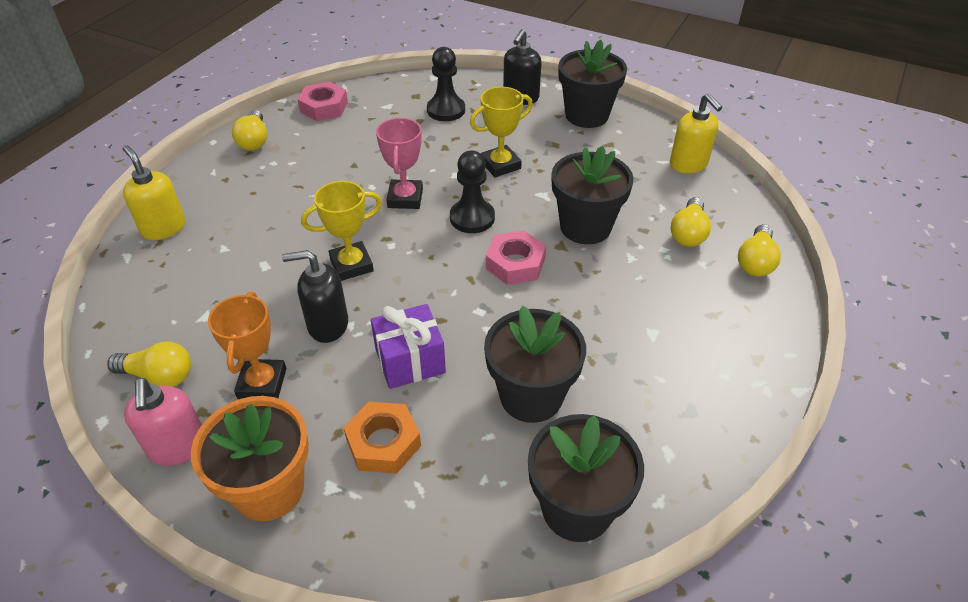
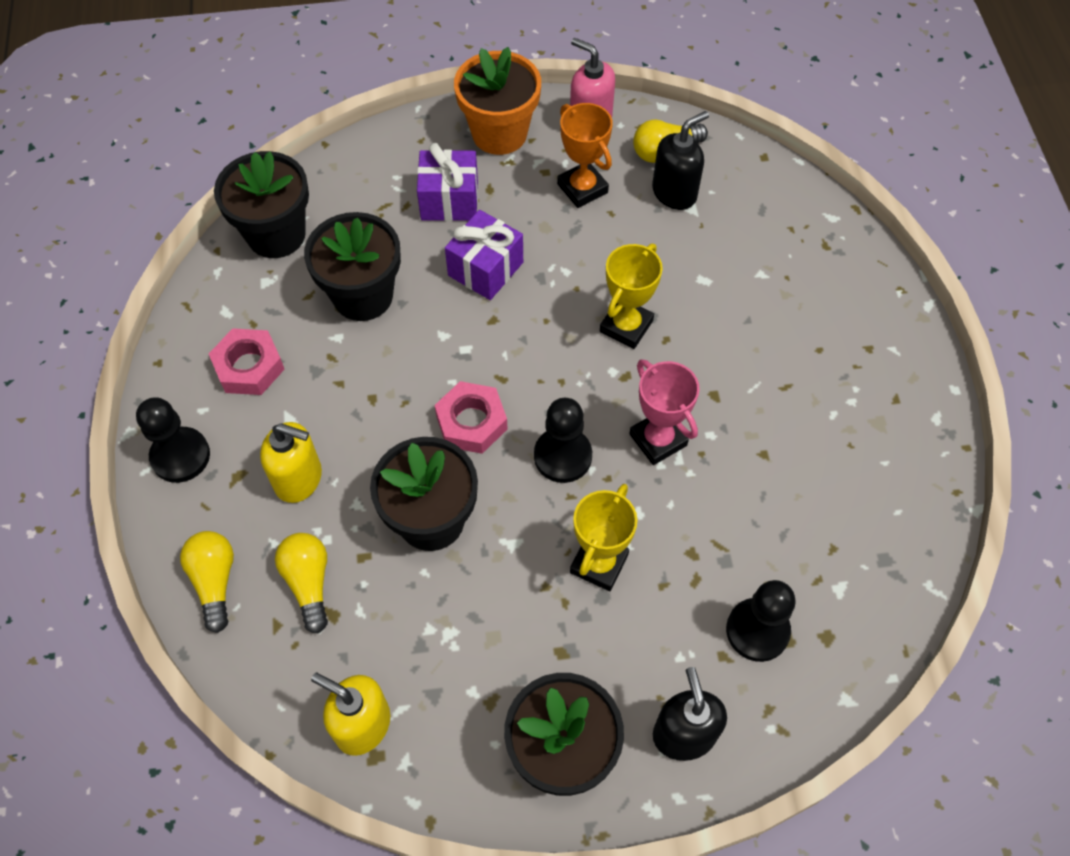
camera: 145 degrees right, 15 degrees up
yellow soap dispenser [123,145,185,240] -> yellow soap dispenser moved to [260,422,322,503]
yellow light bulb [232,110,267,151] -> none
black soap dispenser [282,250,348,343] -> black soap dispenser moved to [652,111,709,210]
pink nut [297,82,348,121] -> pink nut moved to [209,328,285,395]
orange nut [343,402,421,474] -> purple gift [417,143,478,221]
none -> black pawn [136,397,210,483]

